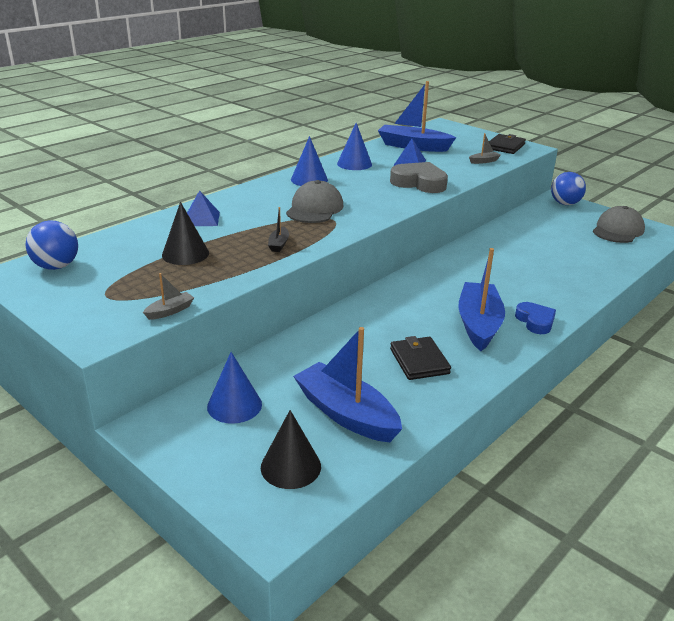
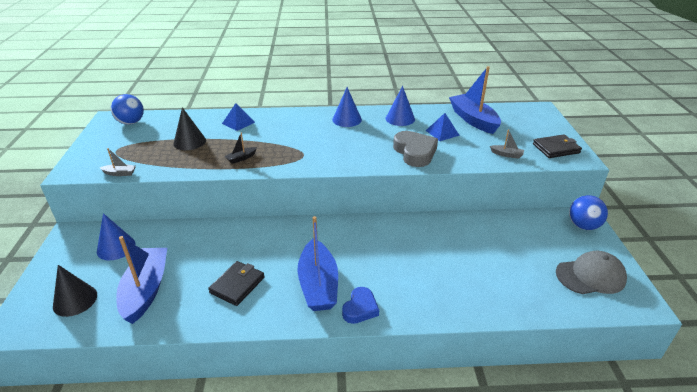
camera: 45 degrees right, 5 degrees up
grey cap [286,180,344,223] -> none
blue boat [458,248,505,351] -> blue boat turned 120 degrees clockwise [297,216,338,311]

